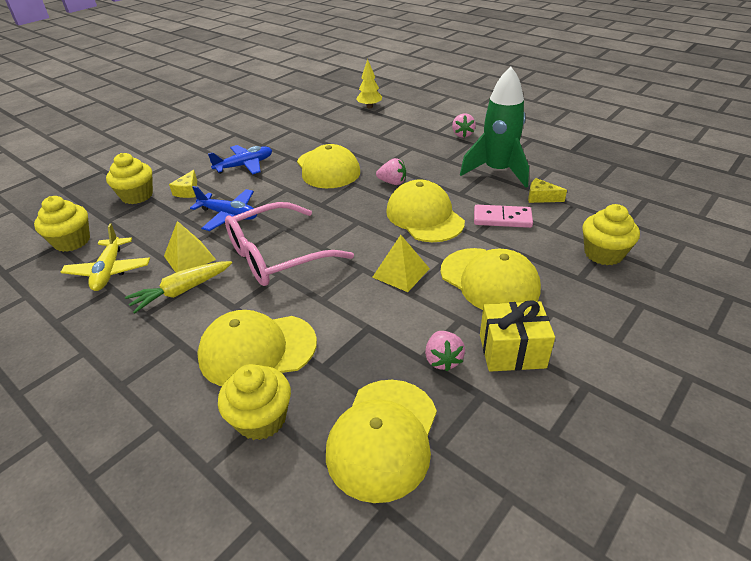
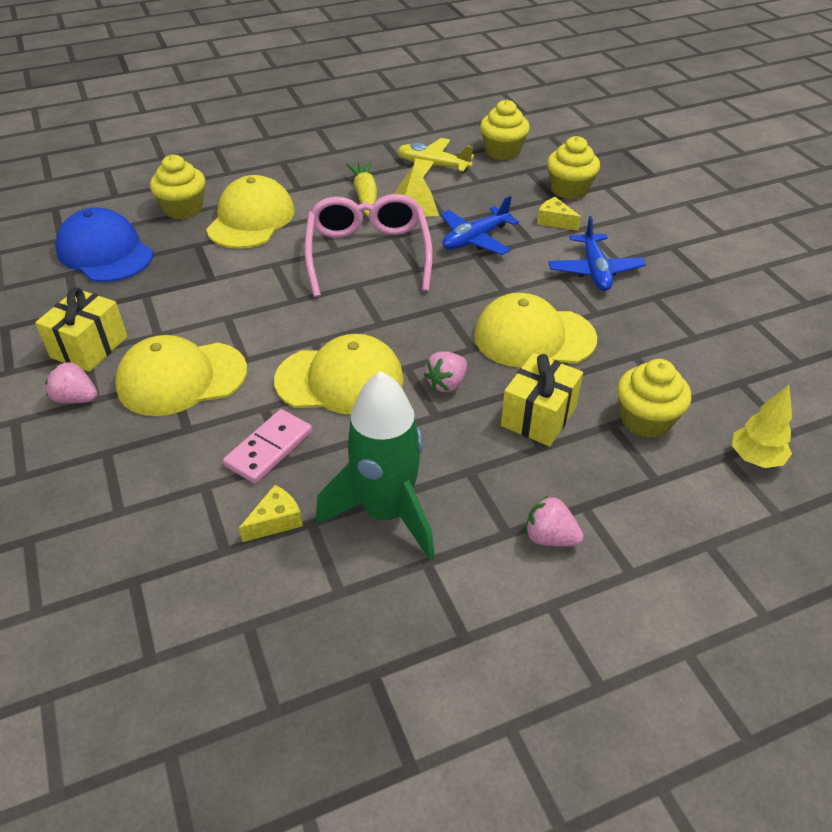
camera: 115 degrees right, 5 degrees up
yellow cap [326,380,437,503] -> blue cap [55,207,153,282]
yellow pyramid [372,235,430,292] -> none
pink strawberry [425,331,465,371] -> pink strawberry moved to [45,362,98,404]
yellow cupcake [582,204,640,265] -> yellow cupcake moved to [617,359,691,438]
none -> yellow gift [501,353,583,447]

